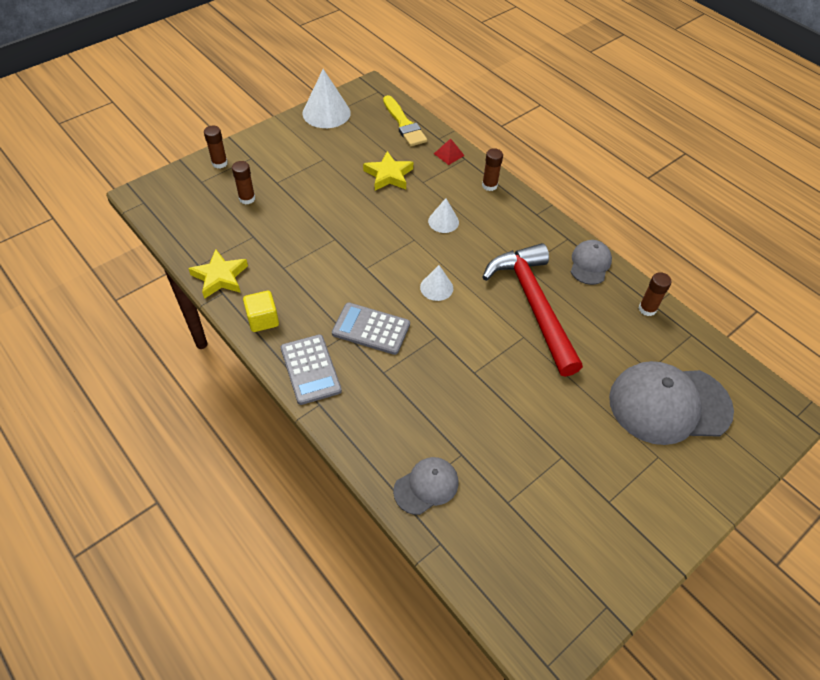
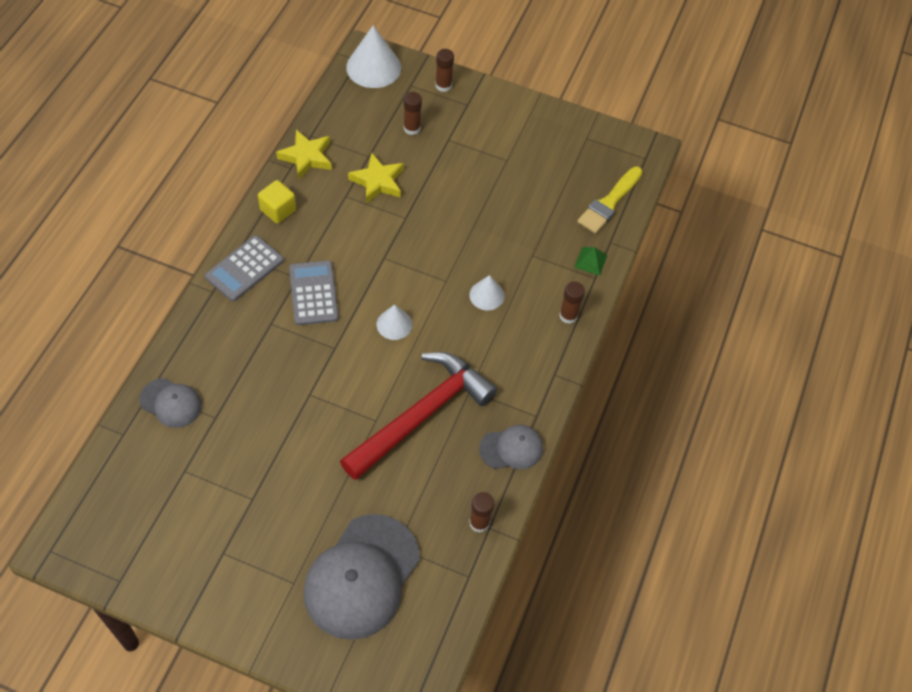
camera: 60 degrees right, 5 degrees up
white cone [302,69,351,128] -> white cone moved to [346,25,401,88]
yellow star [363,151,413,190] -> yellow star moved to [348,152,404,204]
red pyramid [434,138,465,165] -> green pyramid [575,247,608,276]
grey cap [609,361,734,445] -> grey cap turned 120 degrees counterclockwise [304,514,420,640]

